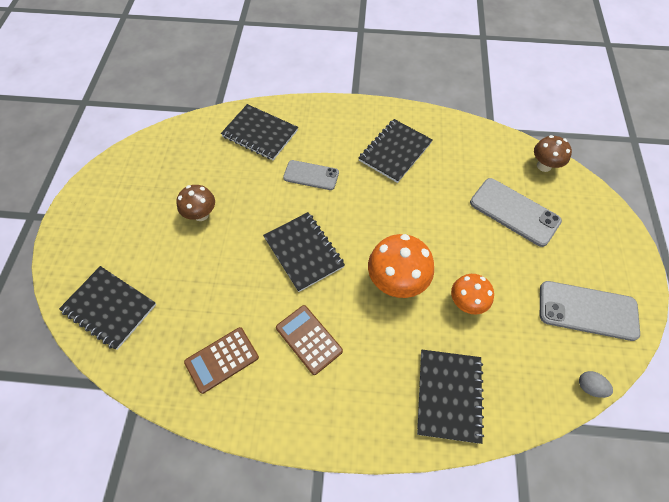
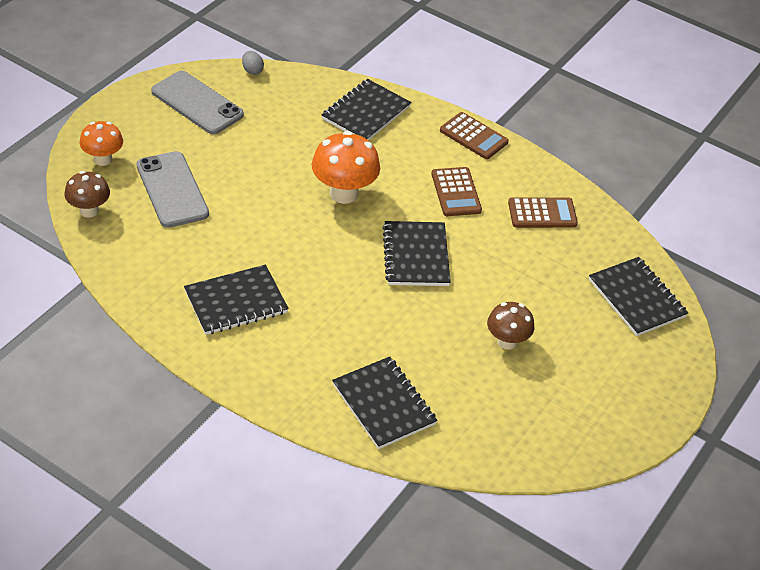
camera: 155 degrees left, 15 degrees down
grey phone [283,160,339,190] -> none
orange mushroom [451,274,494,314] -> orange mushroom moved to [80,121,123,166]
none -> brown calculator [440,112,509,159]

